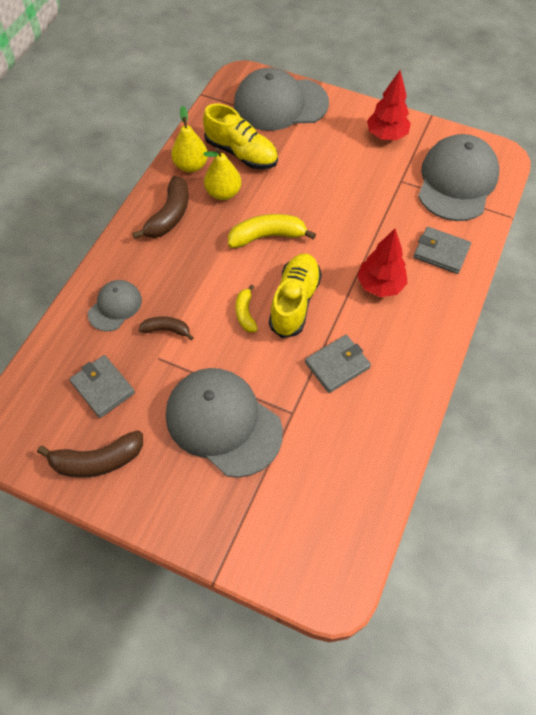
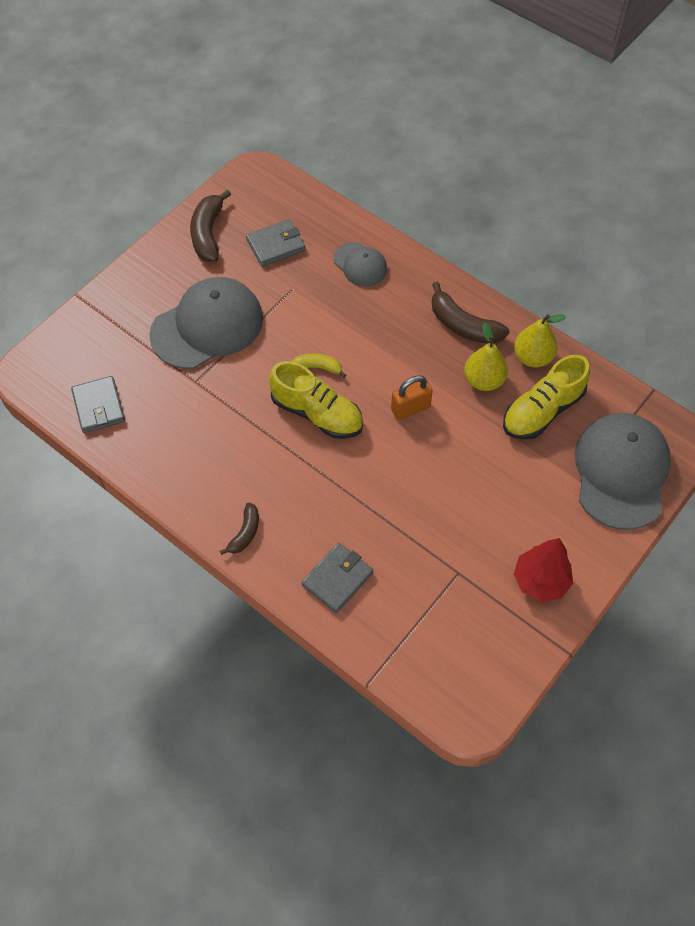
camera: 105 degrees right, 0 degrees up
brown banana [139,316,194,340] -> brown banana moved to [220,503,259,555]
yellow banana [228,214,316,248] -> orange padlock [391,375,433,420]
grey wallet [305,335,371,393] -> grey wallet moved to [71,376,125,433]
red tree [357,229,408,297] -> none
grey cap [418,134,499,221] -> none

